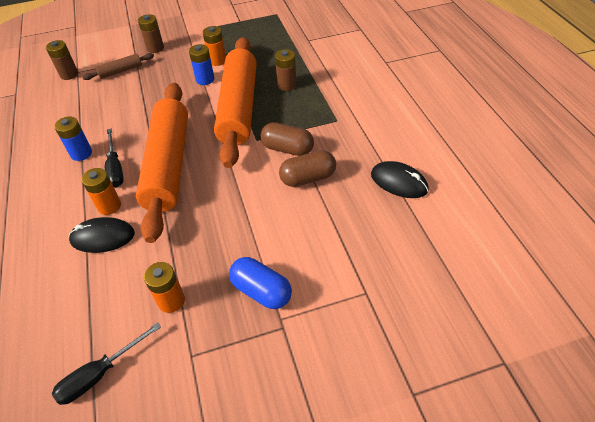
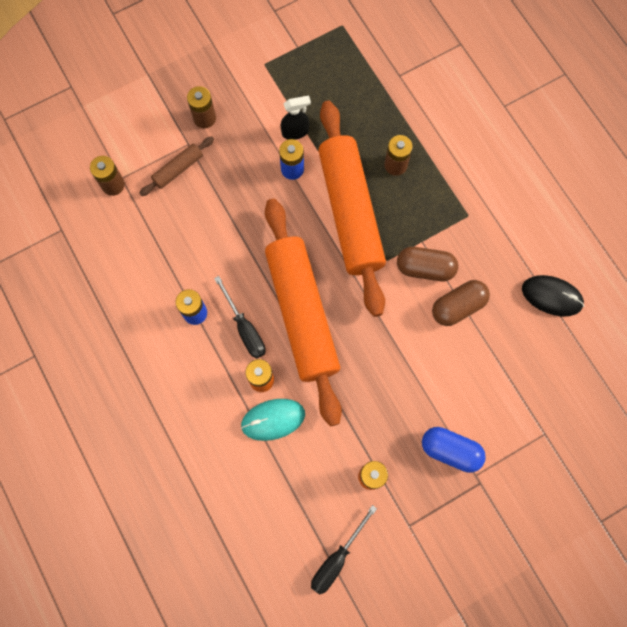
camera: 15 degrees left, 25 degrees up
black mouse [69,217,135,253] -> turquoise mouse [241,399,305,441]
orange battery [203,26,226,66] -> black spray bottle [281,96,311,140]

